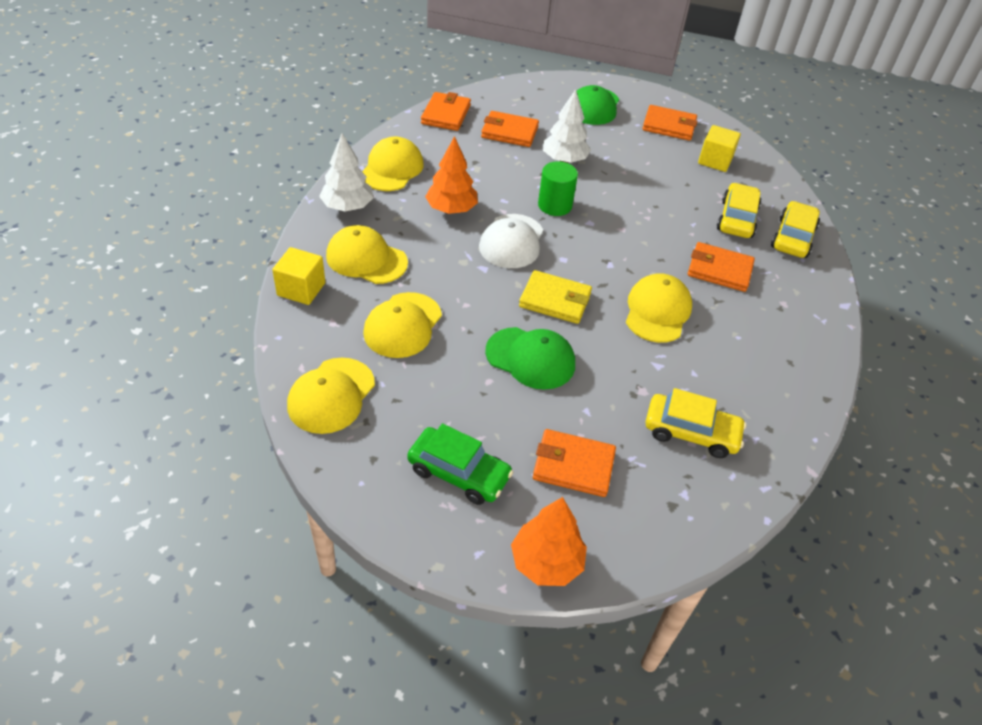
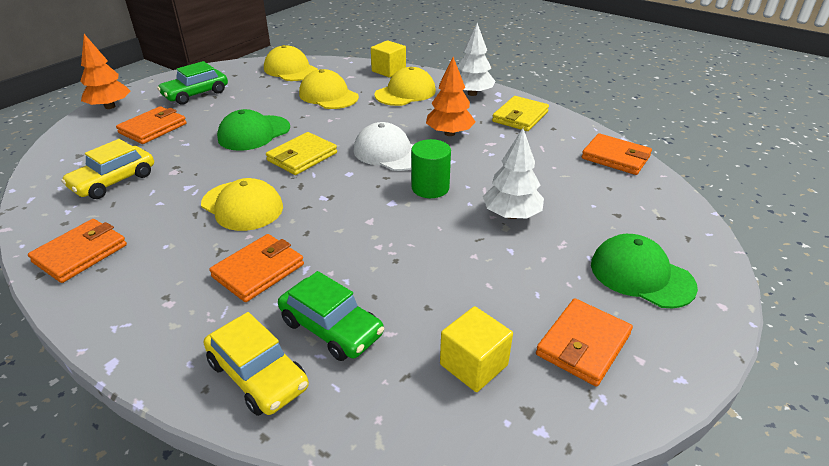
camera: 115 degrees right, 10 degrees down
yellow cap [362,136,424,191] -> yellow wallet [492,96,549,131]
orange wallet [481,111,539,147] -> orange wallet moved to [28,219,127,283]
yellow car [717,183,761,238] -> green car [278,271,384,361]

